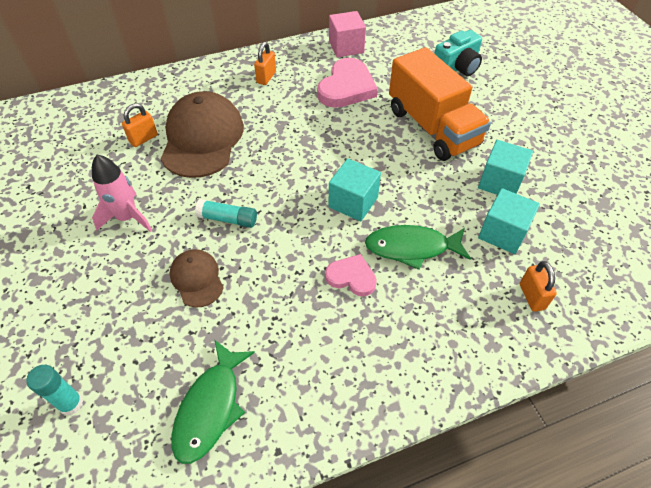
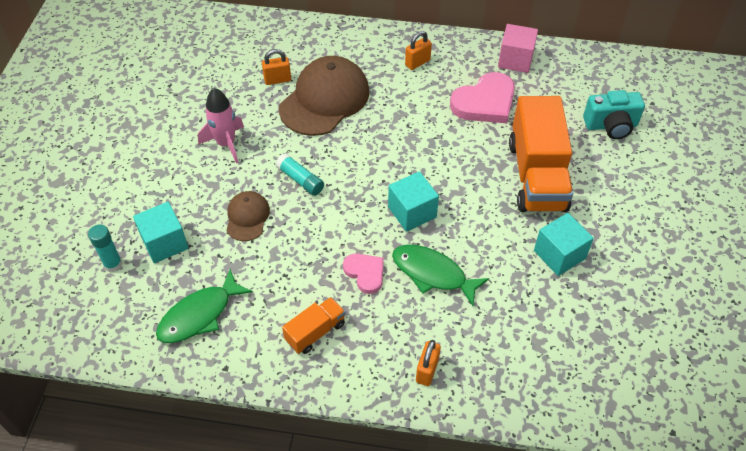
camera: 30 degrees right, 0 degrees up
turquoise cube [478,188,540,254] -> turquoise cube moved to [133,202,189,263]
orange padlock [520,261,557,312] -> orange padlock moved to [416,340,441,386]
none -> orange truck [282,297,345,354]

